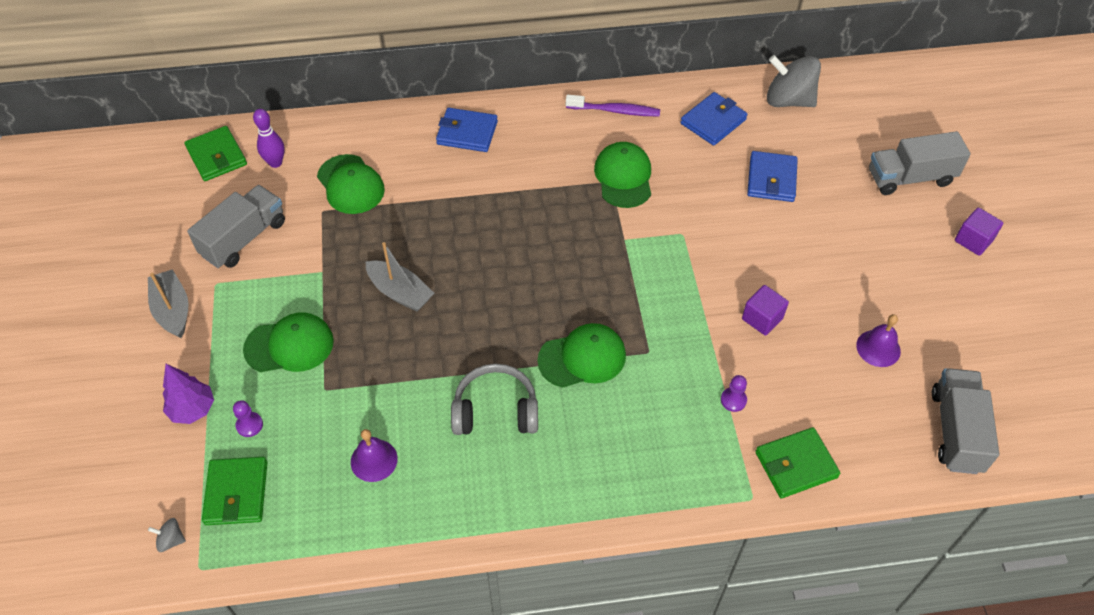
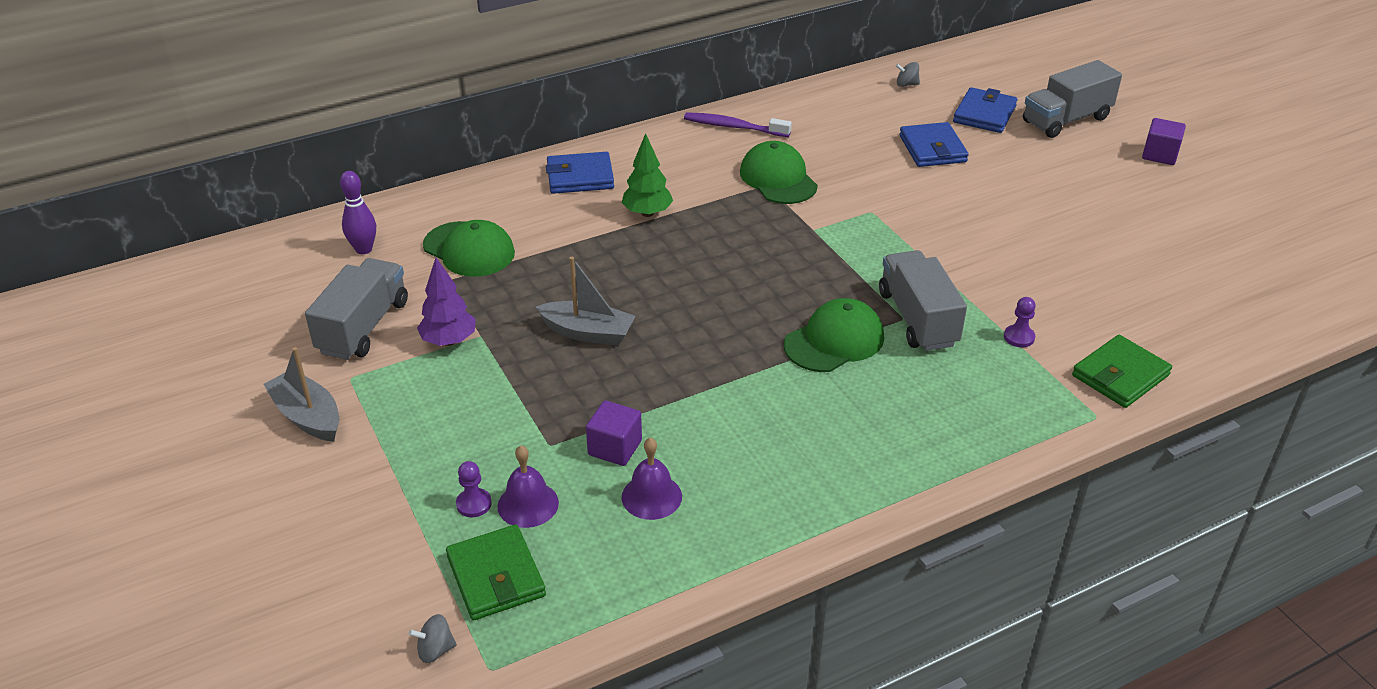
camera: 20 degrees left, 15 degrees down
purple tree [163,364,214,424] -> purple tree moved to [417,258,476,346]
green wallet [184,126,247,181] -> none
green cap [243,312,334,372] -> none
grey headphones [451,364,538,435] -> none
purple toothbrush [566,95,660,116] -> purple toothbrush turned 150 degrees counterclockwise [684,112,792,137]
blue wallet [681,92,748,146] -> blue wallet moved to [953,87,1017,133]
purple cube [742,285,789,336] -> purple cube moved to [586,400,642,466]
grey spinning top [767,55,821,107] -> grey spinning top [896,62,920,87], size x0.42
purple bell [856,314,901,367] -> purple bell moved to [498,445,559,528]
grey truck [932,368,999,474] -> grey truck moved to [879,250,967,351]
none -> green tree [622,133,673,217]

